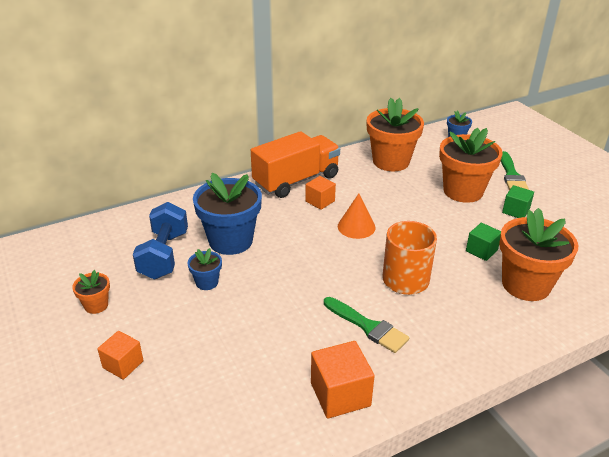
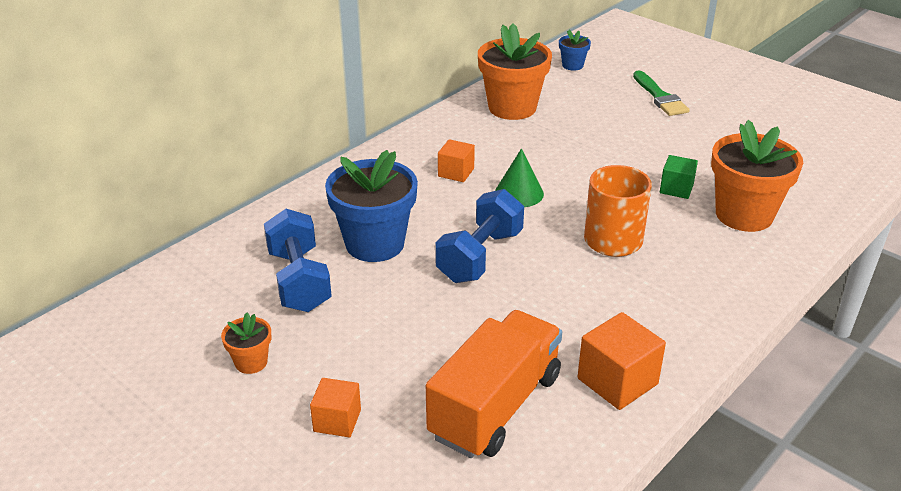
camera: 20 degrees left, 0 degrees up
blue flower pot [188,248,222,290] -> none
orange truck [251,131,340,198] -> orange truck moved to [426,310,562,458]
green brush [324,297,409,353] -> none
orange cone [338,194,376,239] -> green cone [495,148,544,207]
orange flower pot [439,128,503,203] -> none
green cube [502,185,534,218] -> none
none -> blue dumbbell [435,189,524,283]

